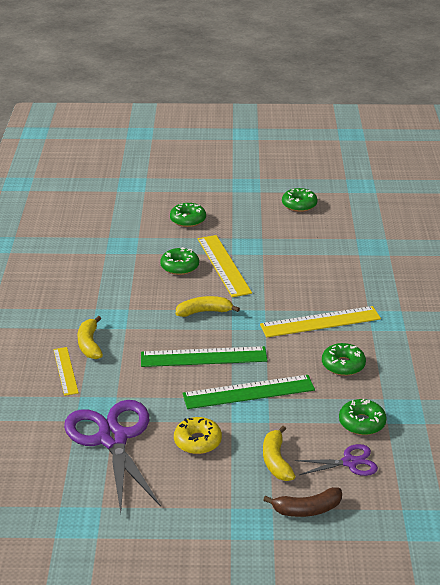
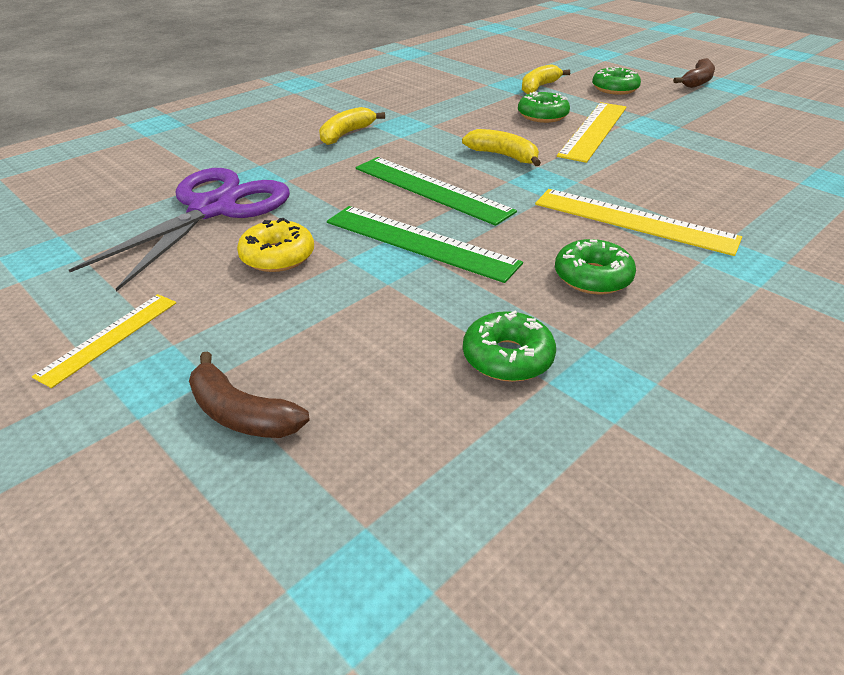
camera: 45 degrees right, 5 degrees up
yellow ruler [53,347,79,396] -> yellow ruler moved to [32,294,176,388]
yellow banana [263,426,296,481] -> yellow banana moved to [522,64,570,94]
green donut [282,188,318,212] -> none
purple scissors [295,444,378,476] -> none
none -> brown banana [673,58,715,88]

